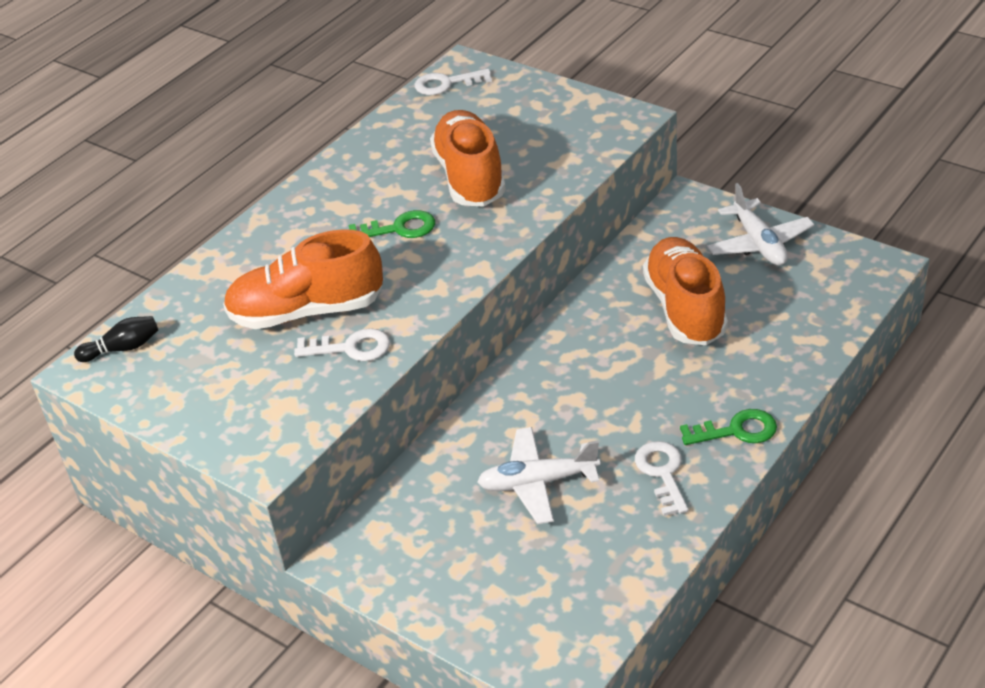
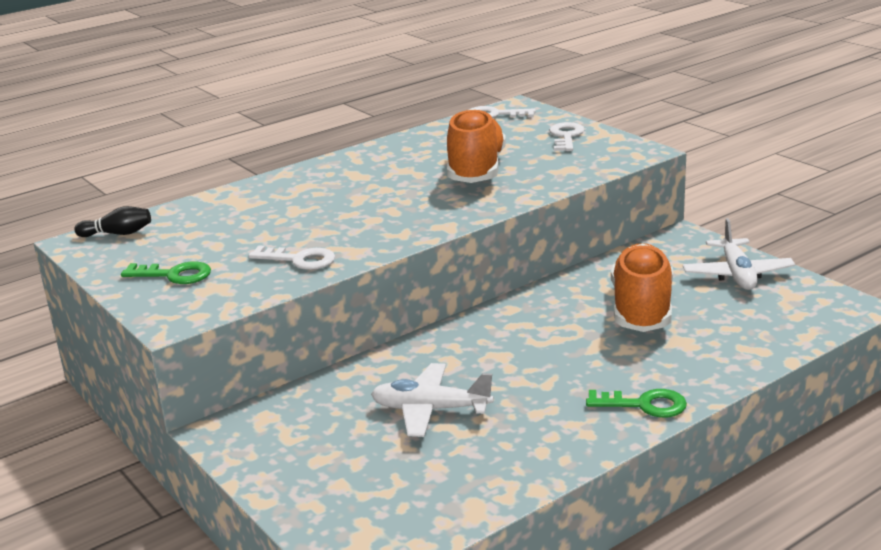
camera: 15 degrees right, 15 degrees down
orange shoe [223,229,383,329] -> none
green key [349,210,435,238] -> green key moved to [121,261,211,284]
white key [635,441,689,516] -> white key moved to [549,122,584,151]

